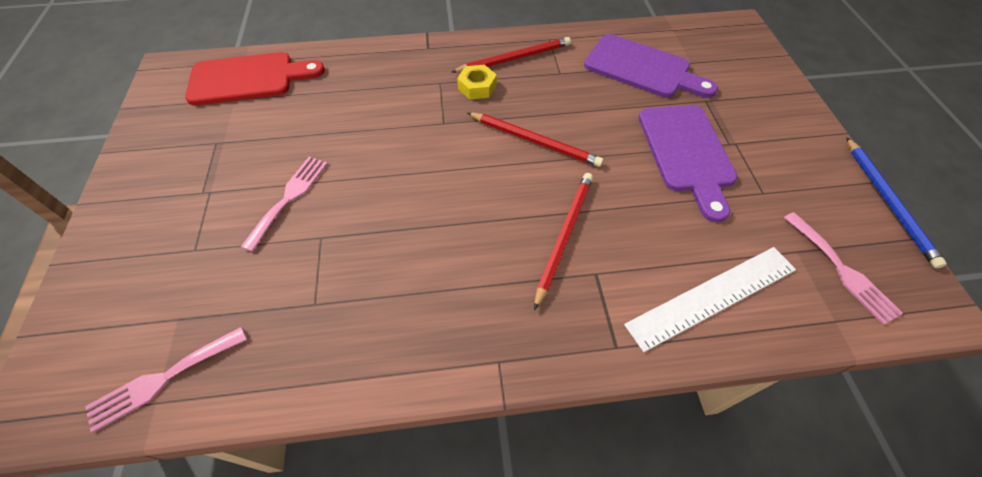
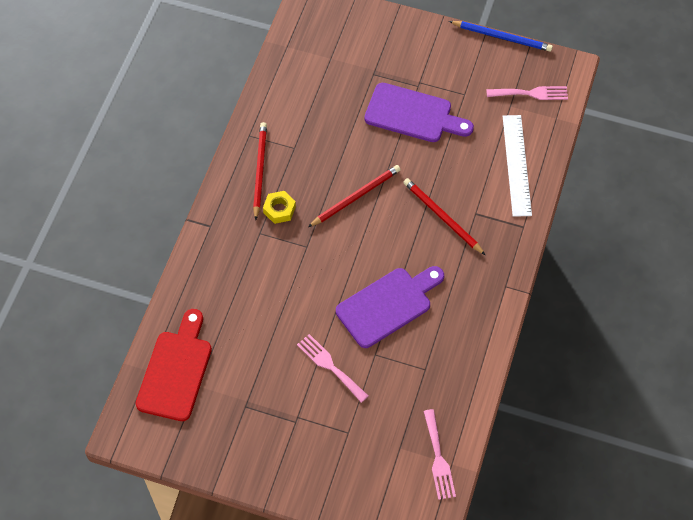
camera: 65 degrees left, 5 degrees up
purple cutting board [584,34,718,98] -> purple cutting board moved to [336,266,444,348]

